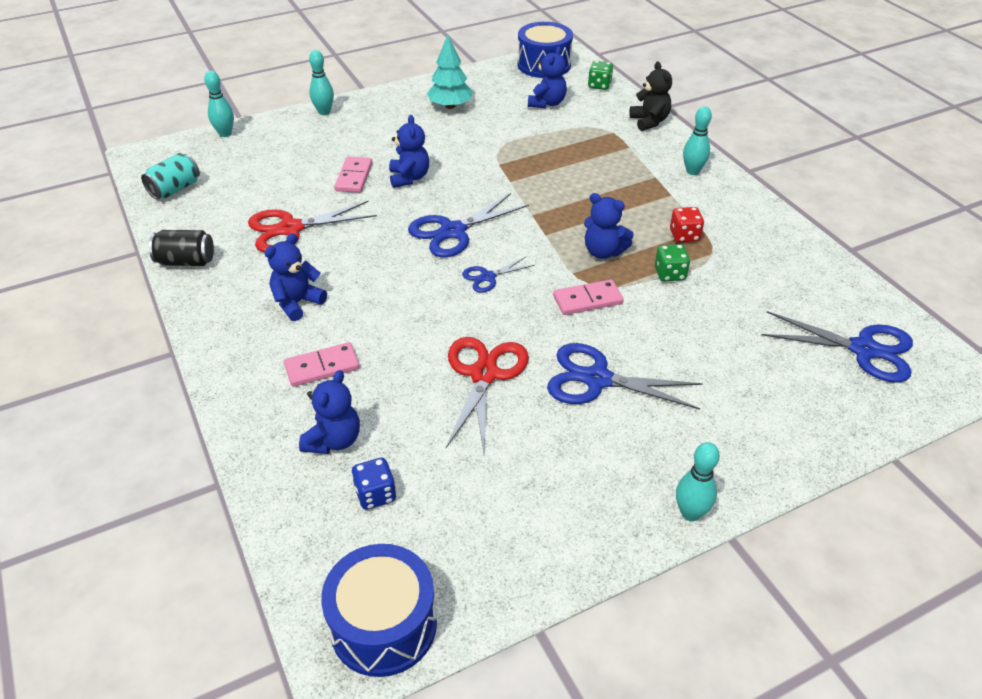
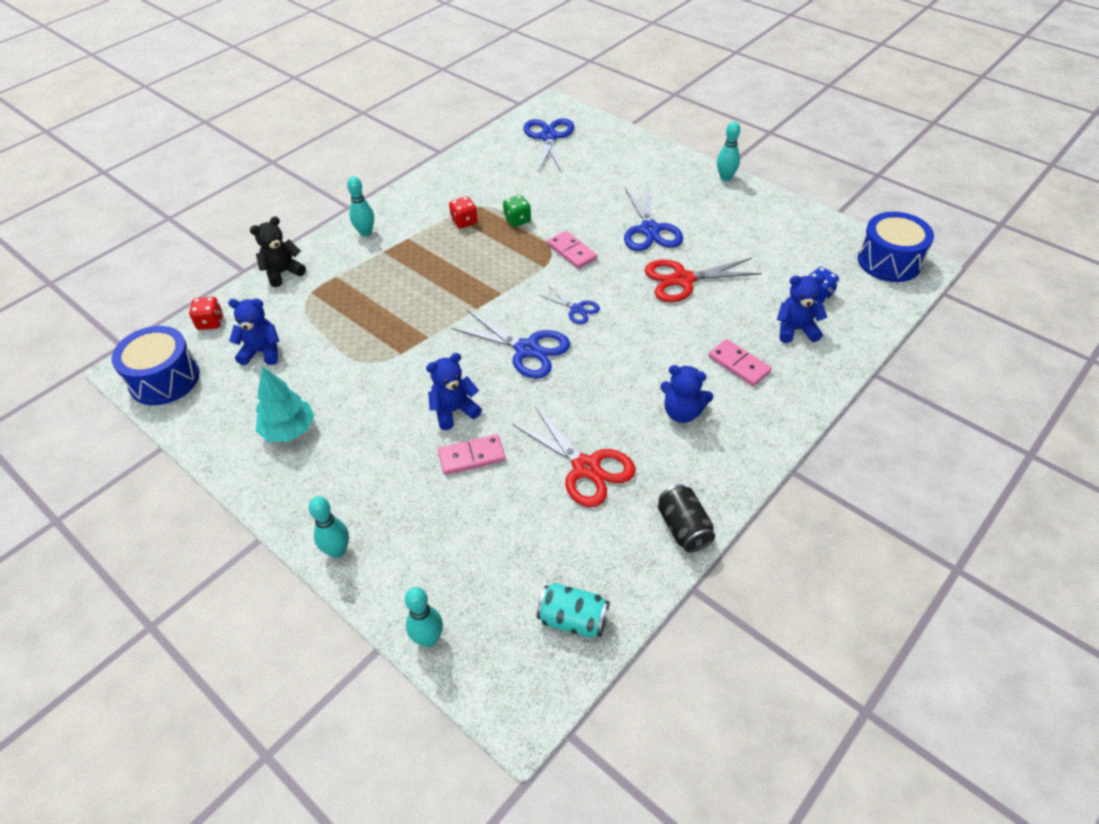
camera: 110 degrees left, 5 degrees up
blue teddy bear [584,193,634,259] -> none
green dice [588,61,614,90] -> red dice [189,297,223,330]

